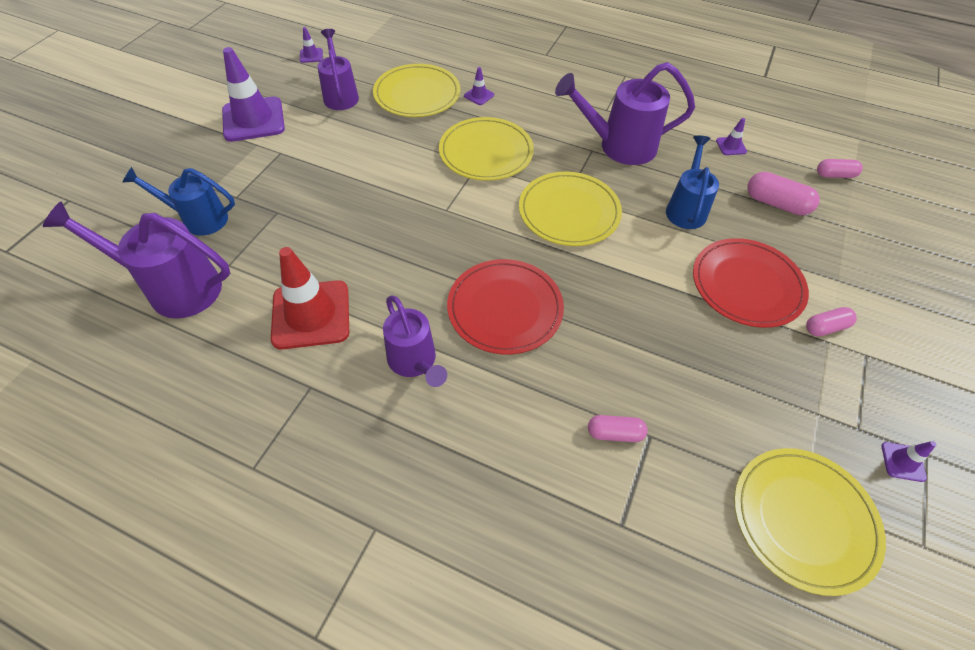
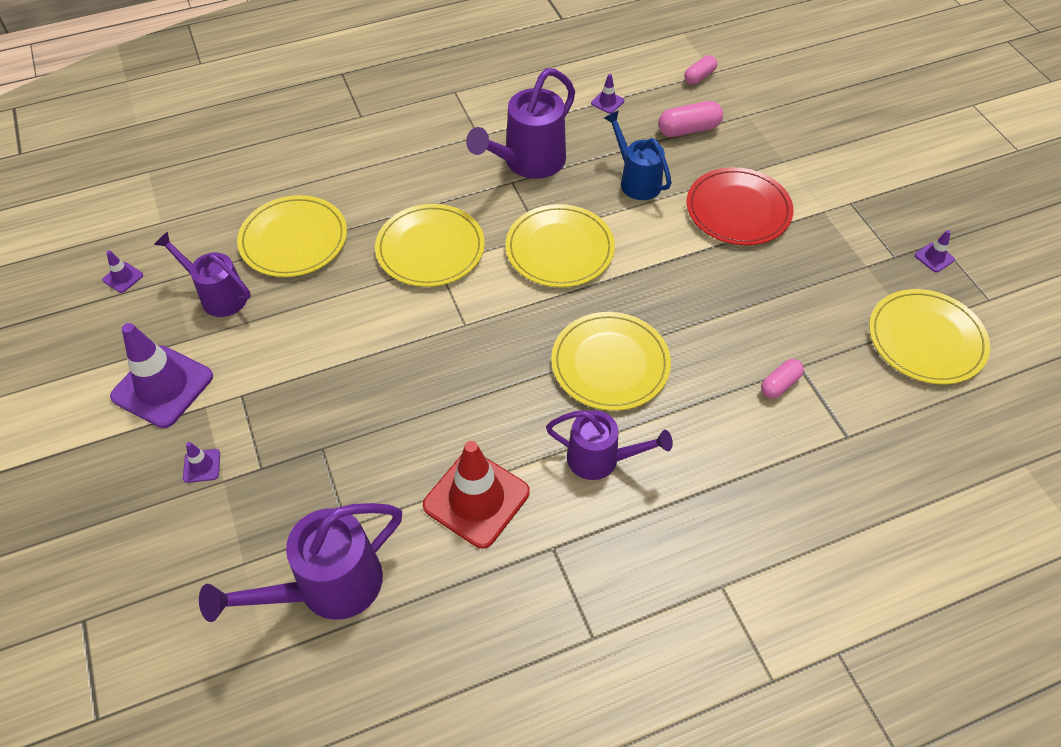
camera: 45 degrees left, 0 degrees up
blue watering can [122,167,235,236] -> none
red plate [447,259,564,355] -> yellow plate [551,312,671,411]
purple traffic cone [464,67,494,105] -> purple traffic cone moved to [183,442,220,483]
pink capsule [806,307,857,336] -> none

